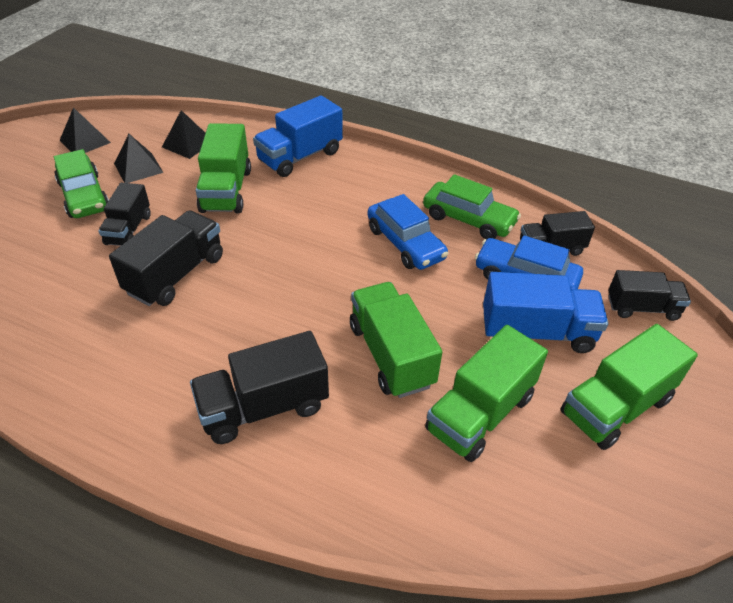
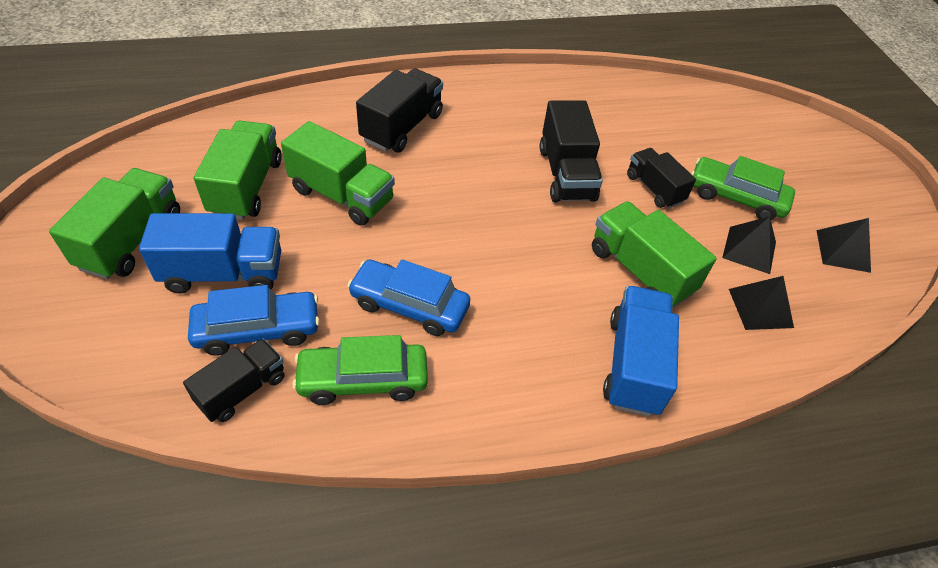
camera: 140 degrees right, 5 degrees up
blue truck [483,272,608,353] -> blue truck turned 150 degrees counterclockwise [139,213,281,294]
black truck [608,270,691,321] -> none

